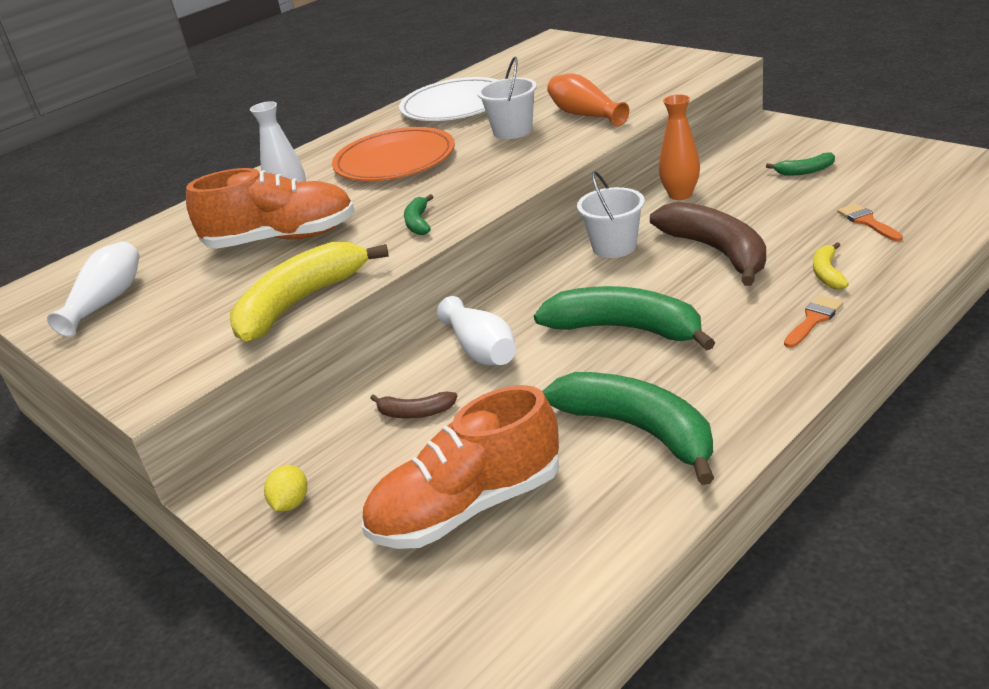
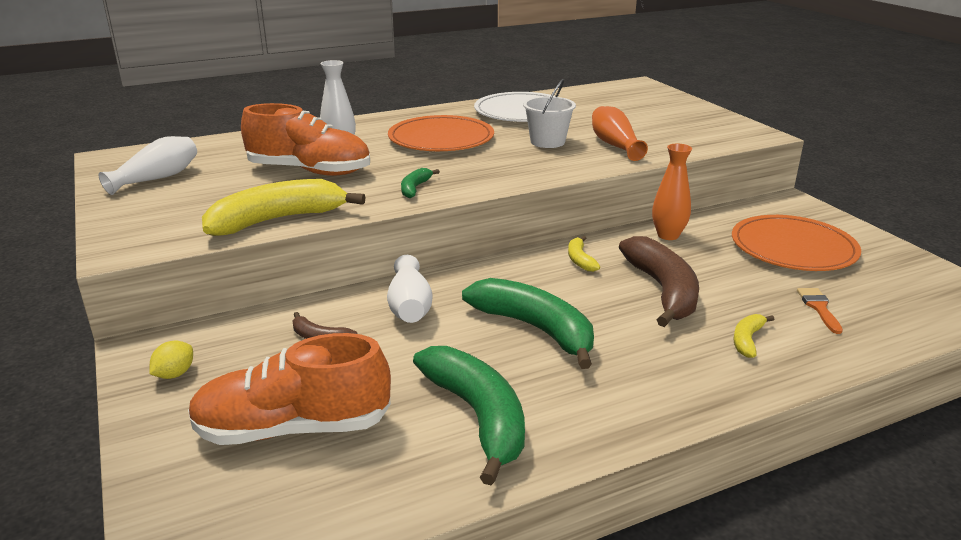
camera: 15 degrees right, 5 degrees down
white bucket [577,171,645,258] -> yellow banana [568,236,600,272]
green banana [766,152,835,176] -> orange plate [732,215,861,271]
orange brush [784,295,843,348] -> none

